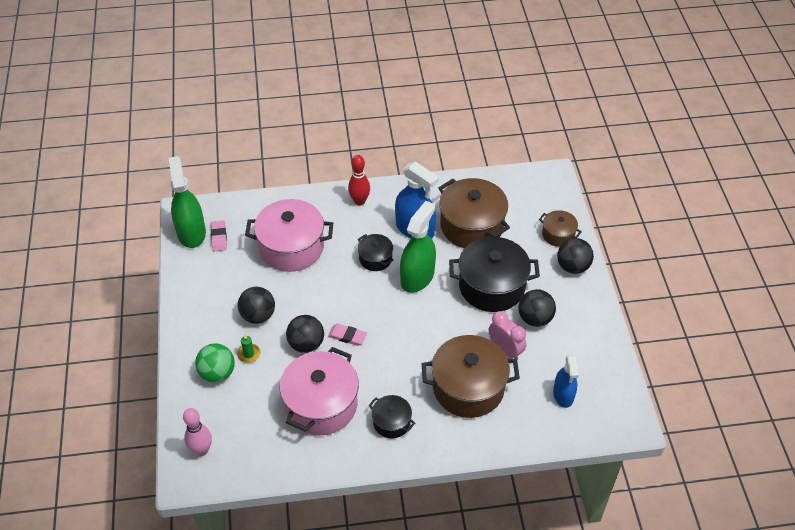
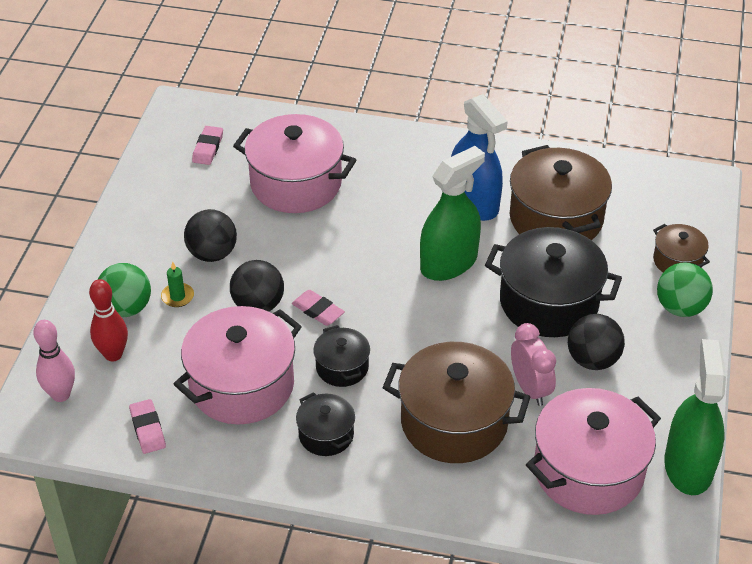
camera: 20 degrees right, 5 degrees down
green spray bottle [168,156,206,248] -> green spray bottle moved to [664,339,726,495]
red bowling pin [348,155,370,206] -> red bowling pin moved to [89,279,128,361]
black pot [358,234,393,271] -> black pot moved to [313,325,370,387]
blue spray bottle [553,355,579,408] -> pink pot [526,388,661,515]
black ball [557,238,594,274] -> green ball [657,263,713,317]
none -> pink eraser [129,399,166,454]

